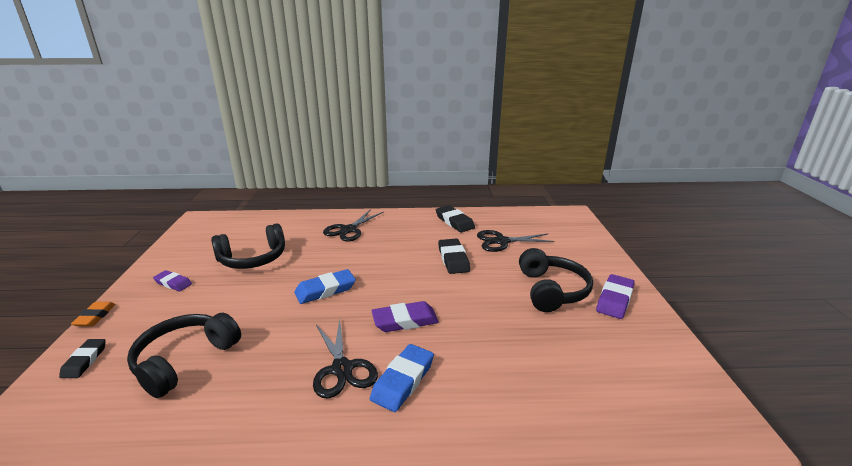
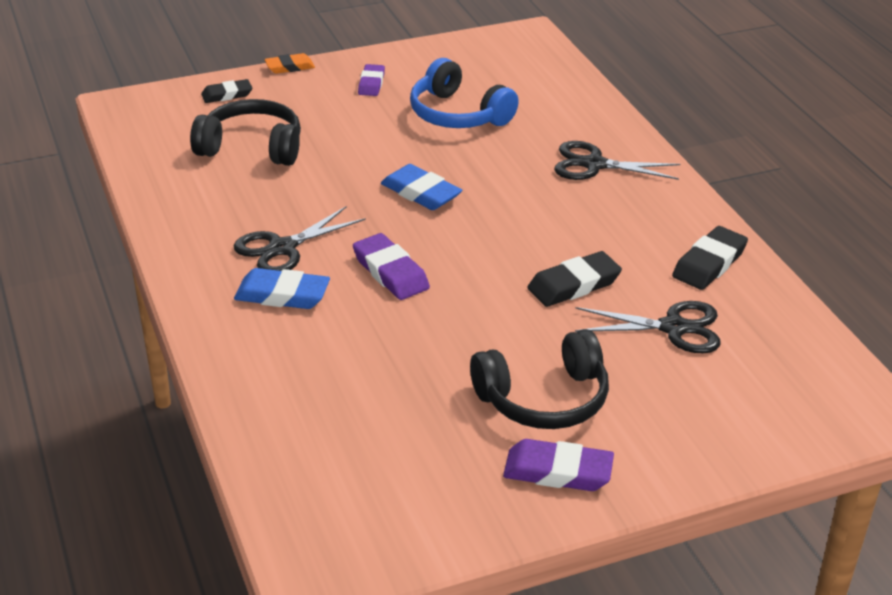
camera: 70 degrees right, 10 degrees up
black headphones [211,223,285,269] -> blue headphones [410,58,519,128]
black scissors [477,230,555,252] -> black scissors turned 120 degrees clockwise [575,301,721,353]

